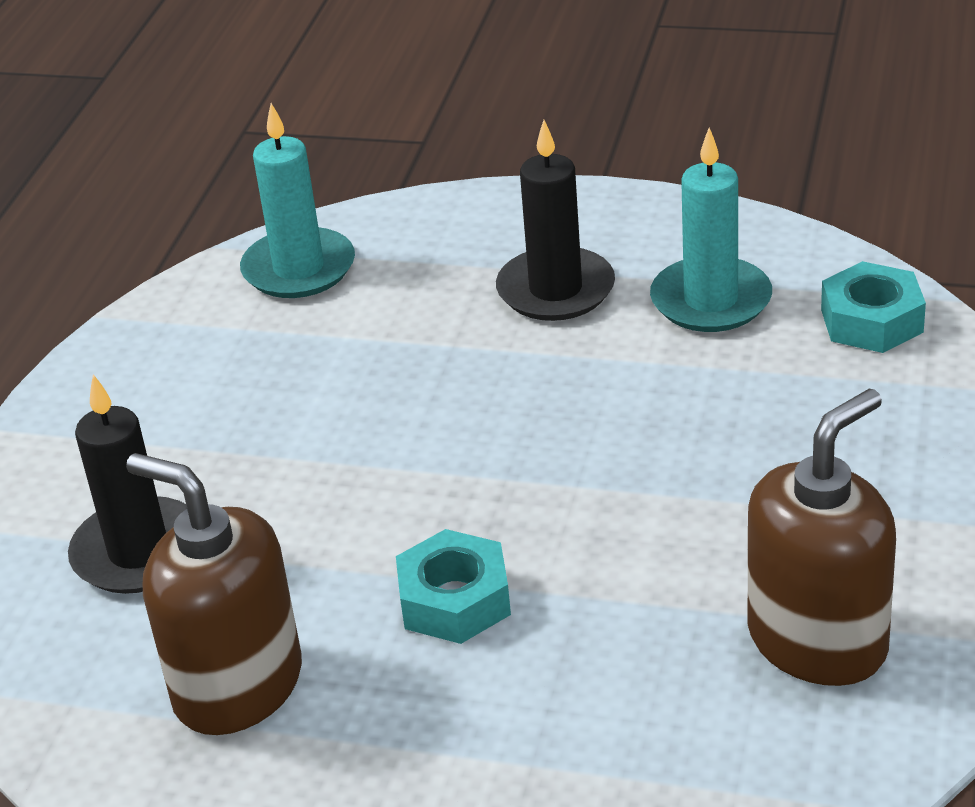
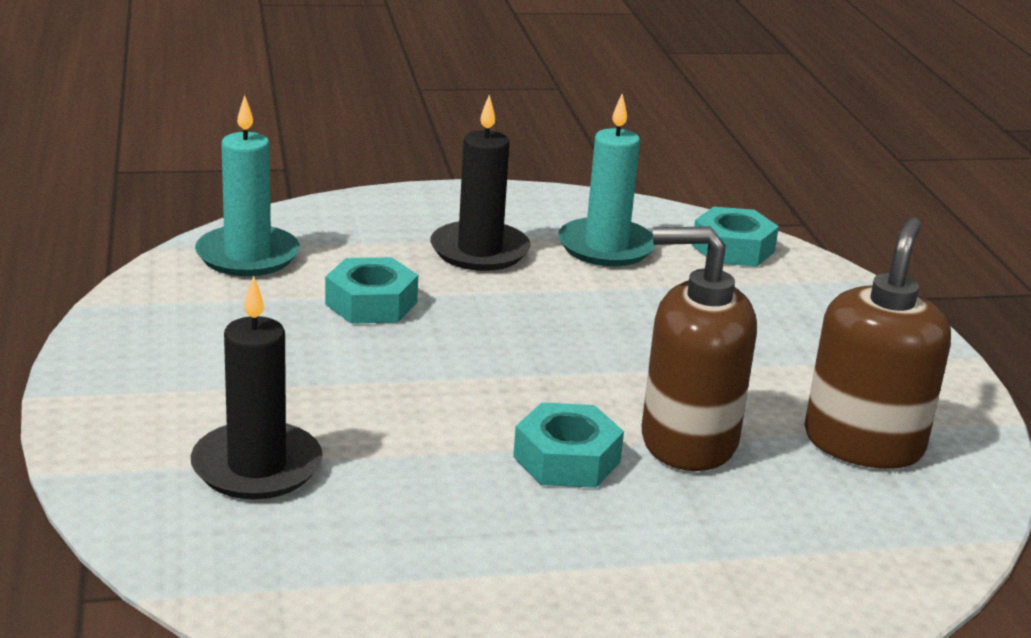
camera: 30 degrees left, 10 degrees down
brown soap dispenser [126,453,302,735] -> brown soap dispenser moved to [642,226,757,471]
none -> turquoise nut [325,257,418,324]

